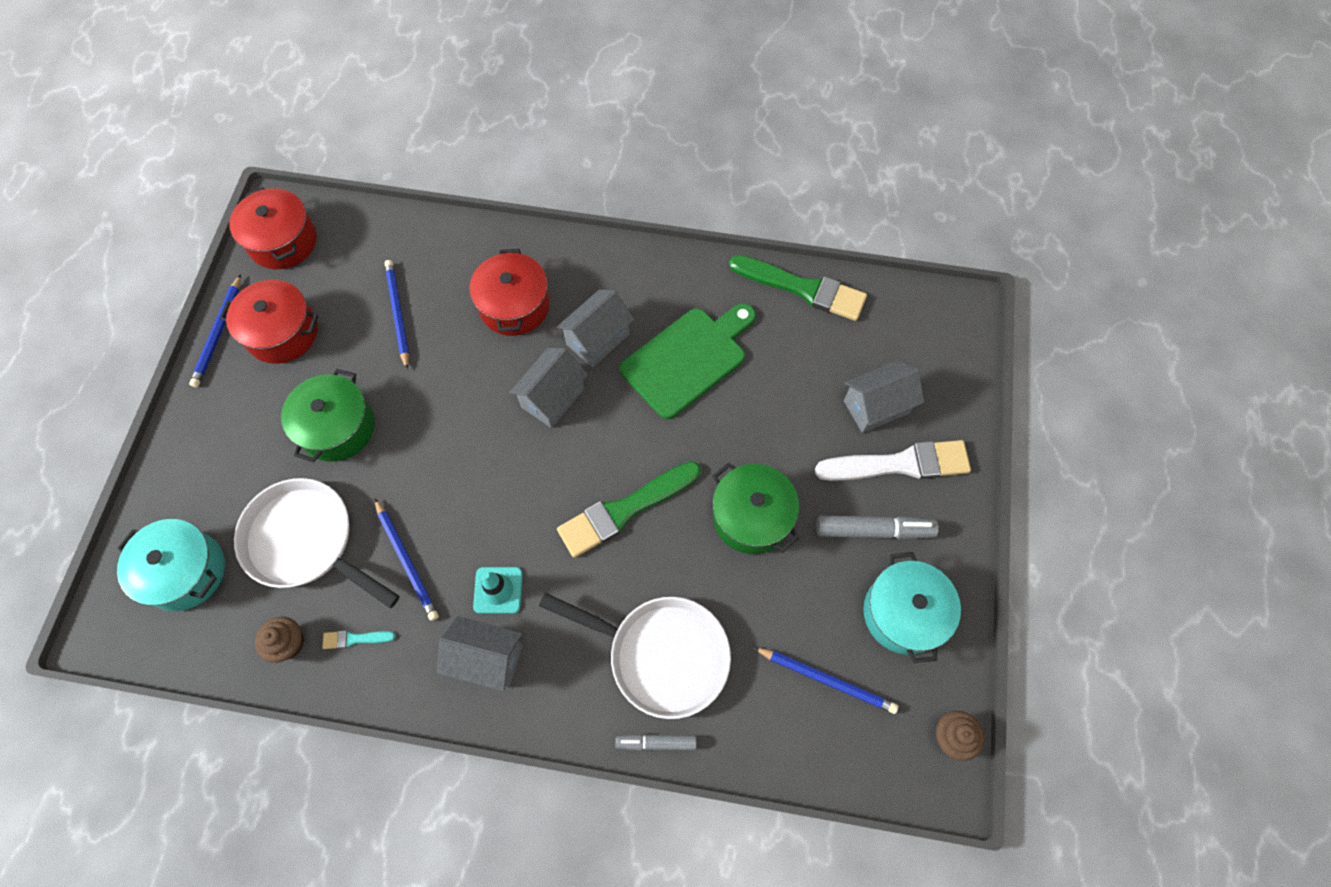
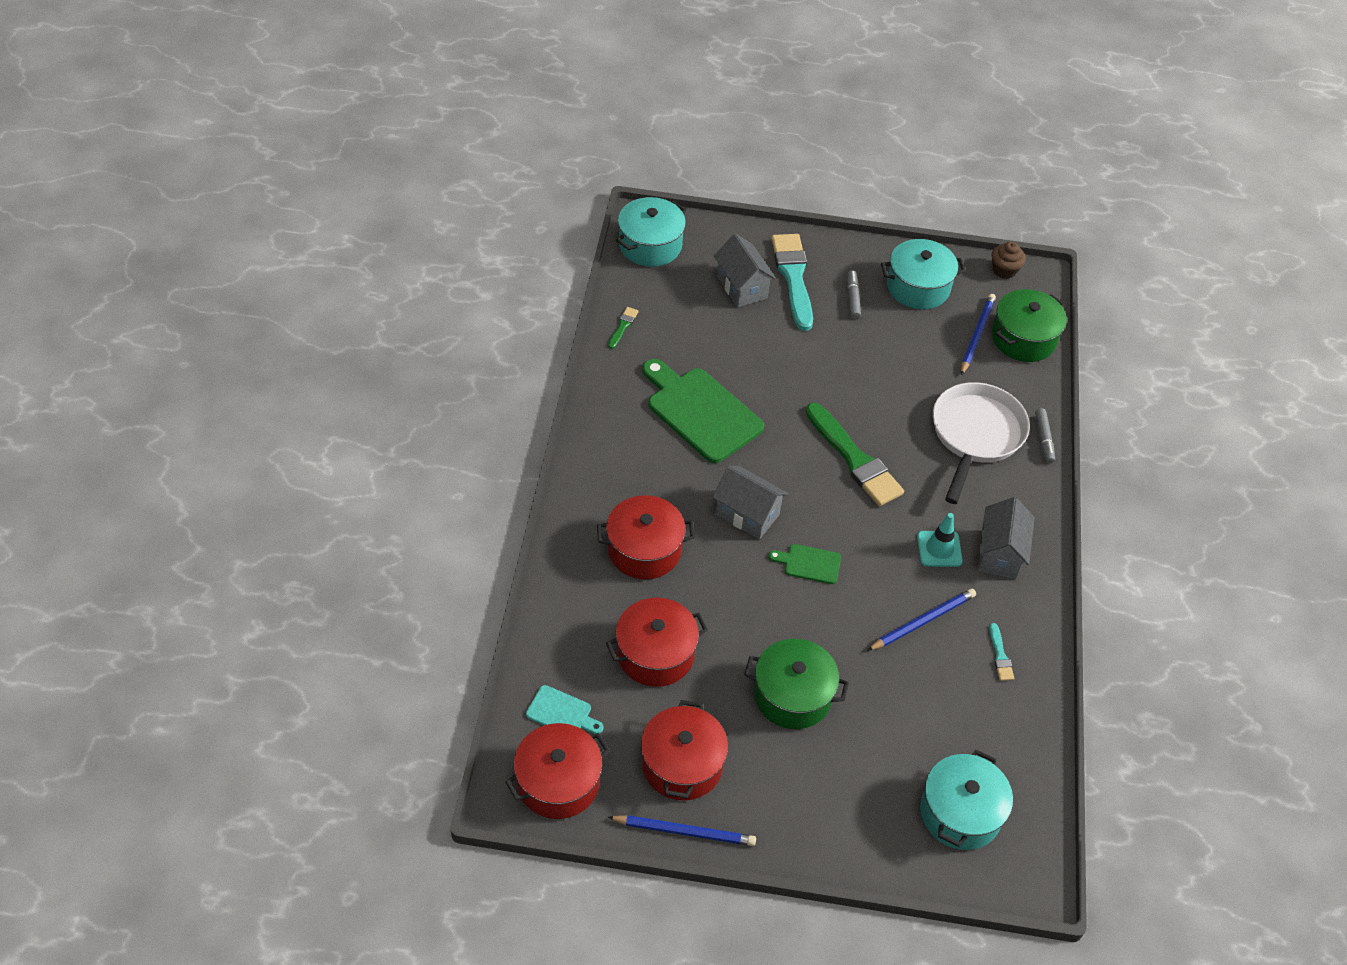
camera: 95 degrees left, 15 degrees down
white pan [234,478,399,608] -> none
brown cupcake [255,617,304,663] -> none
blue pencil [385,260,409,369] -> red pot [606,598,708,687]
grey house [557,290,634,368] -> none
green pot [712,462,799,554] -> green pot moved to [992,289,1067,362]
green brush [729,255,867,321] -> green brush [608,307,639,349], size x0.43
white brush [815,440,971,481] -> turquoise brush [771,234,813,331]
grey marker [816,516,939,539] -> grey marker [847,270,861,320], size x0.62
none -> turquoise cutting board [526,685,604,734]
none -> turquoise pot [616,197,686,267]
none -> green cutting board [768,544,841,584]

